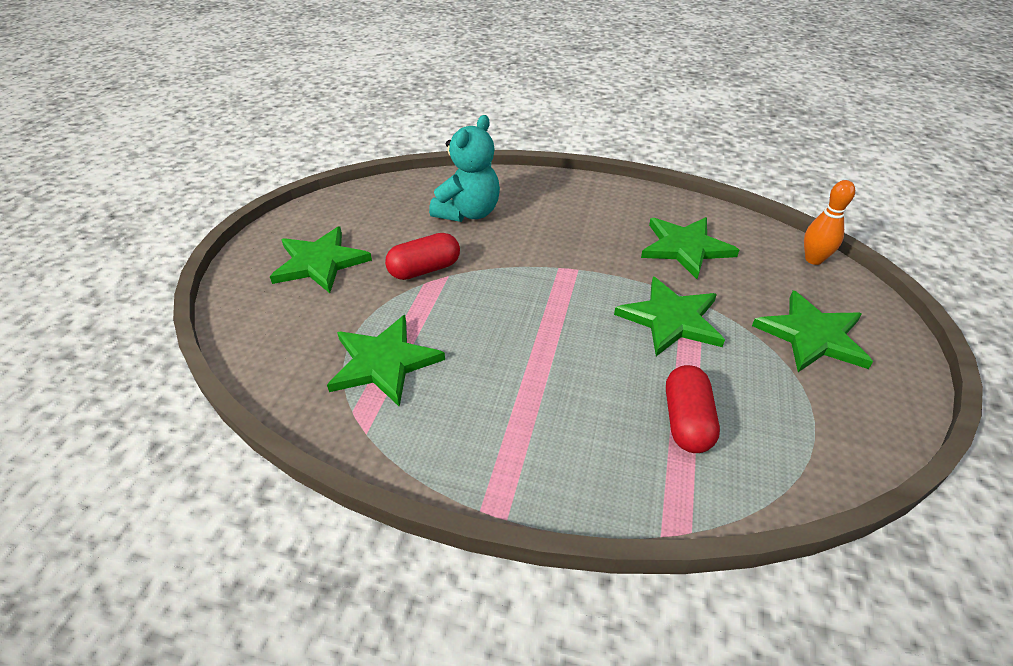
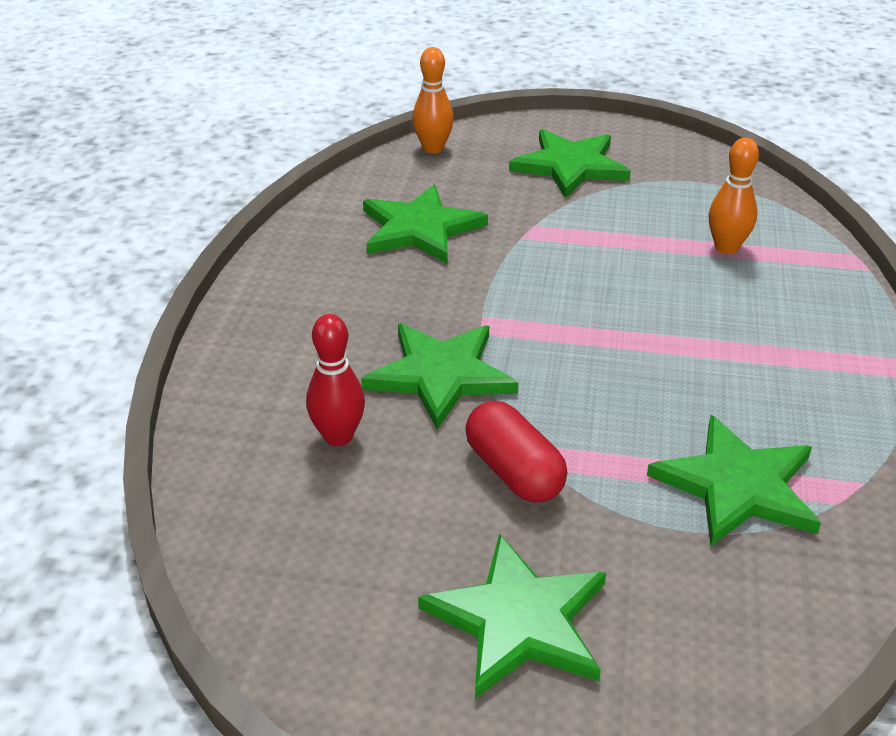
camera: 95 degrees left, 5 degrees down
turquoise teddy bear [429,115,500,222] -> red bowling pin [306,314,365,446]
green star [614,277,725,356] -> green star moved to [361,323,519,429]
red capsule [666,365,720,453] -> orange bowling pin [709,138,759,254]

